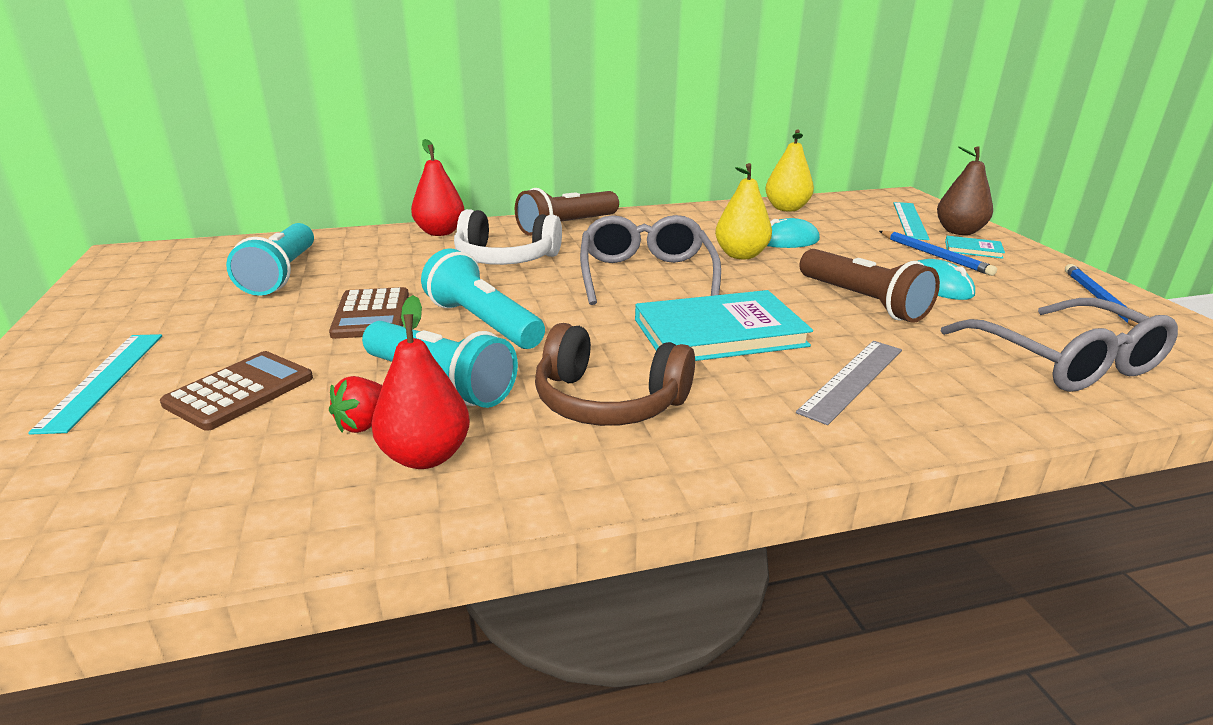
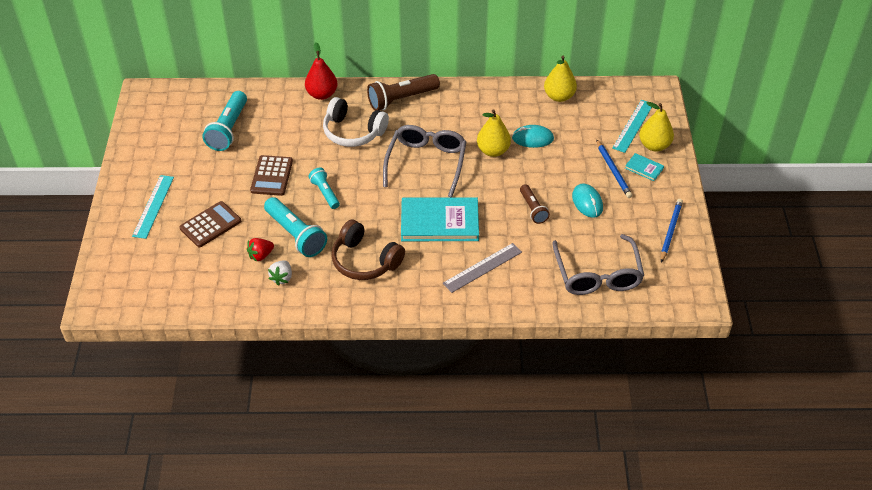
camera: 15 degrees right, 20 degrees up
red pear [372,295,470,469] -> white strawberry [268,260,292,286]
turquoise flashlight [421,248,545,349] -> turquoise flashlight [308,168,340,209], size x0.60
brown flashlight [799,249,940,323] -> brown flashlight [520,184,550,224], size x0.60
brown pear [937,146,993,235] -> yellow pear [639,102,674,151]

